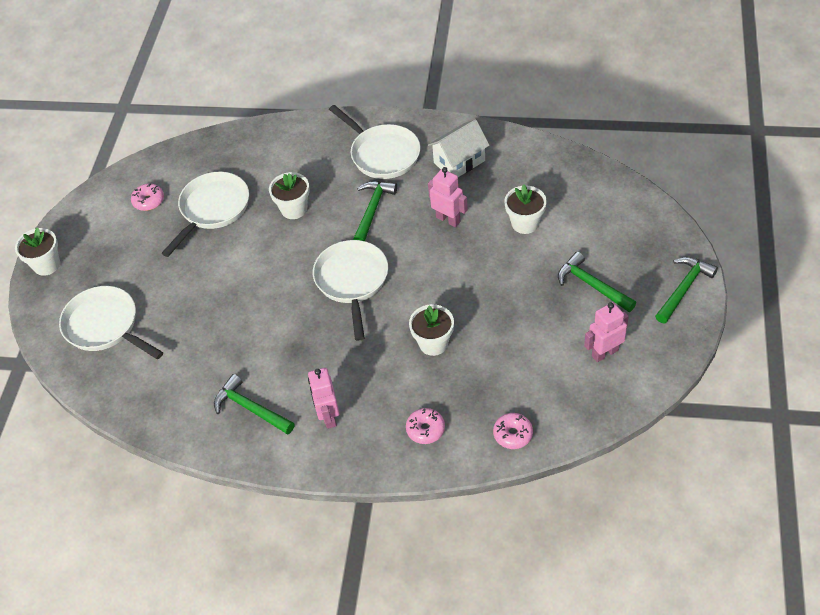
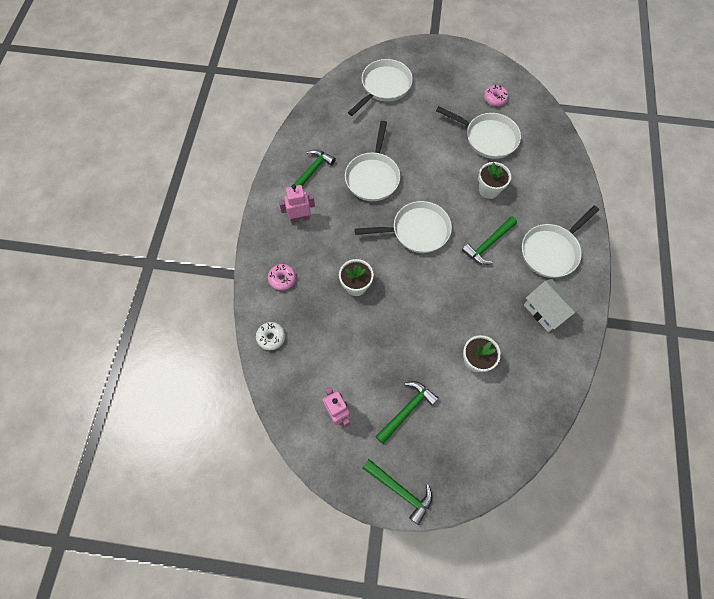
camera: 85 degrees right, 15 degrees up
white flower pot [15,227,60,276] -> none
green hammer [353,181,397,241] -> green hammer turned 120 degrees clockwise [462,216,517,265]
pink robot [428,167,468,227] -> none
pink donut [493,413,533,449] -> white donut [256,322,285,350]
none -> white pan [345,121,400,201]

